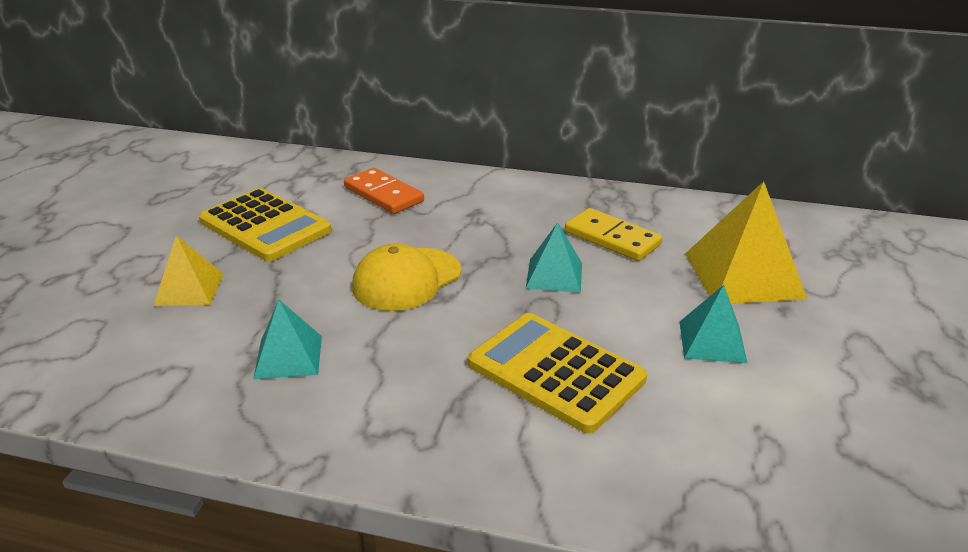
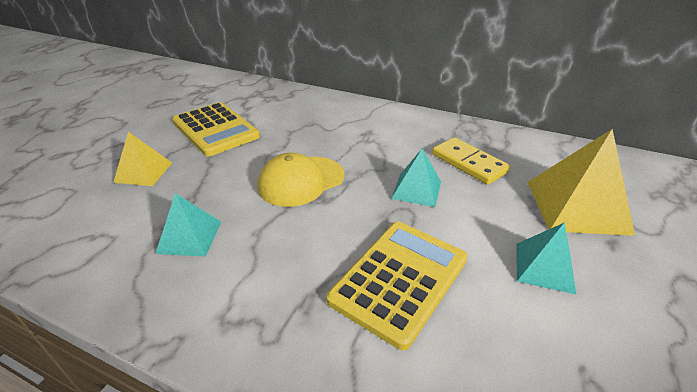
camera: 10 degrees right, 5 degrees up
orange domino [344,168,424,214] -> none
yellow calculator [468,313,647,433] -> yellow calculator turned 75 degrees clockwise [326,222,467,350]

